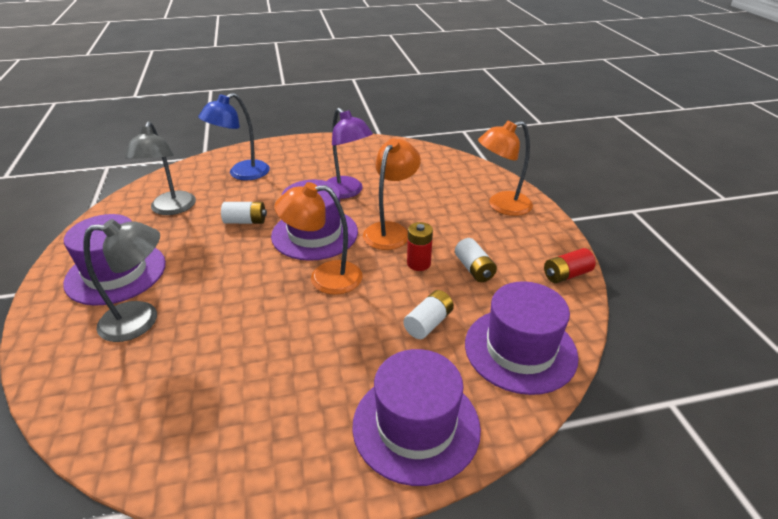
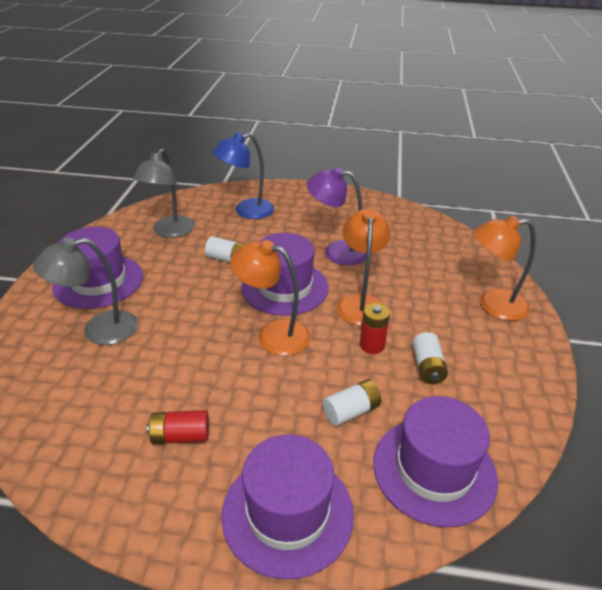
camera: 20 degrees right, 0 degrees up
grey lamp [83,219,160,342] -> grey lamp turned 150 degrees clockwise [33,237,138,345]
purple lamp [327,108,373,199] -> purple lamp turned 120 degrees clockwise [307,167,366,266]
orange lamp [363,138,421,250] -> orange lamp turned 45 degrees counterclockwise [337,209,391,326]
red battery [544,248,596,283] -> red battery moved to [147,410,209,444]

